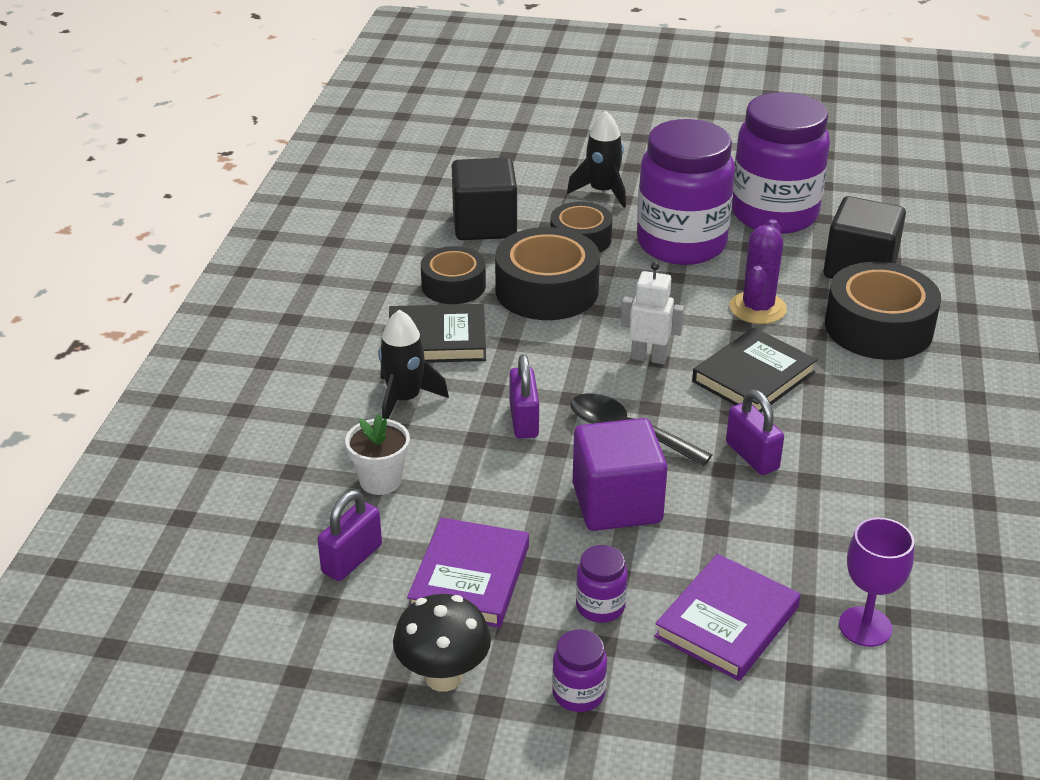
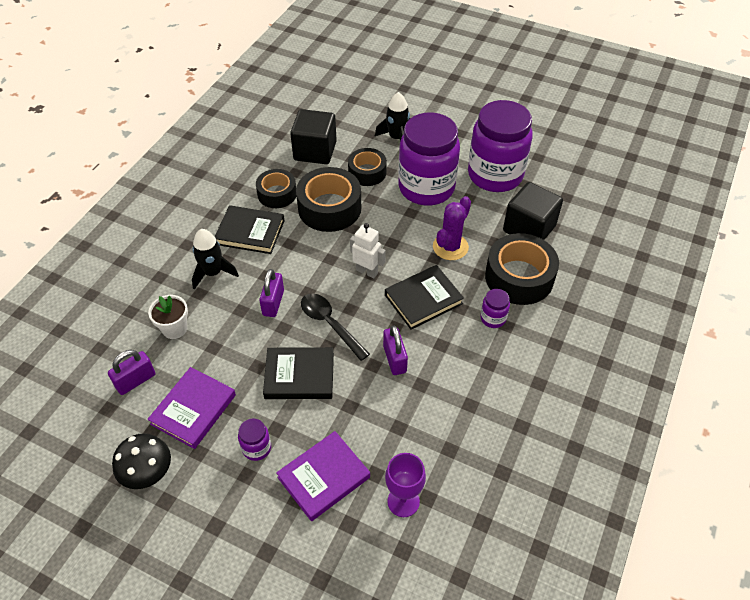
camera: 15 degrees right, 15 degrees up
purple jar [552,629,607,712] -> purple jar moved to [480,289,510,328]
purple cube [573,418,668,531] -> black book [263,347,334,399]

